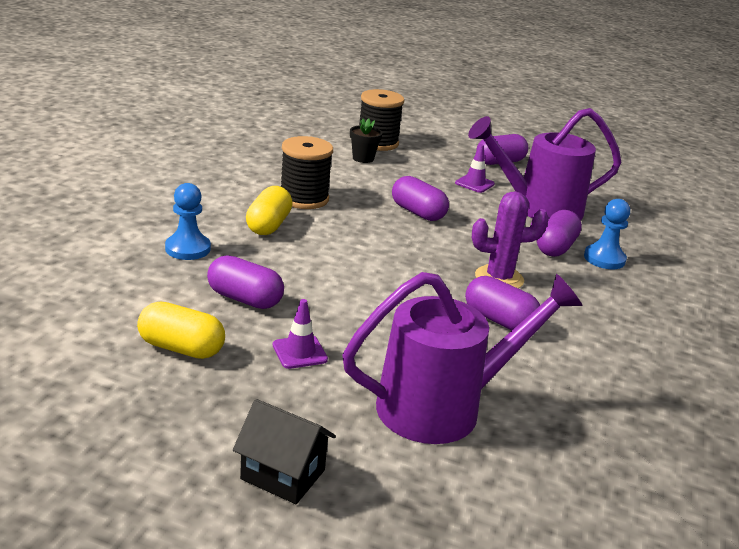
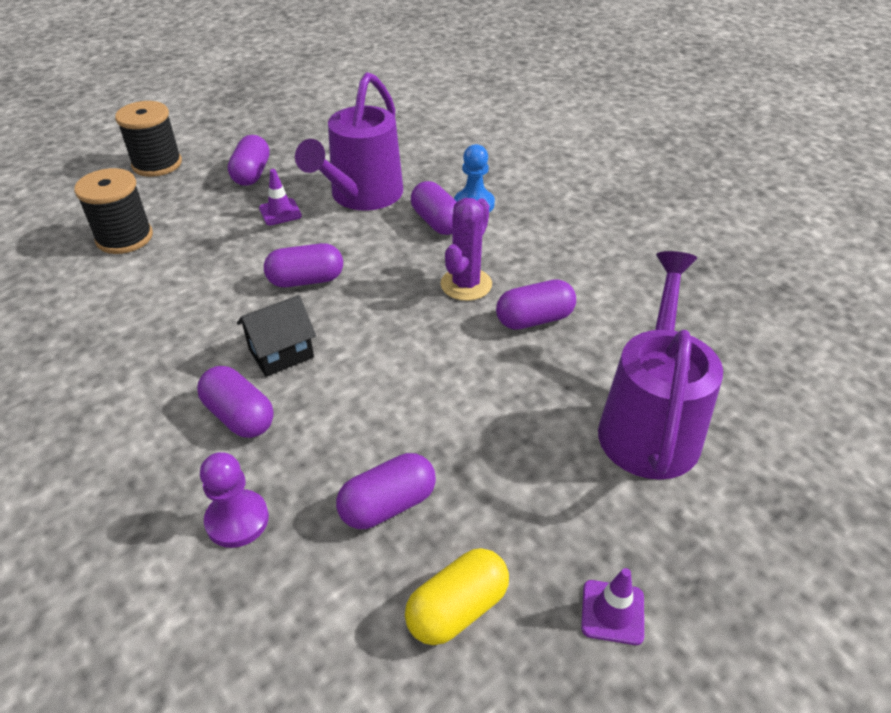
camera: 55 degrees left, 15 degrees up
blue pawn [165,183,211,260] -> purple pawn [200,452,269,548]
black house [233,399,336,504] -> black house moved to [237,295,316,377]
yellow capsule [246,186,293,235] -> purple capsule [197,366,274,438]
purple traffic cone [273,299,328,369] -> purple traffic cone moved to [581,568,644,645]
black spool [281,136,333,209] -> black spool moved to [115,101,182,177]
black flower pot [350,119,382,163] -> none

